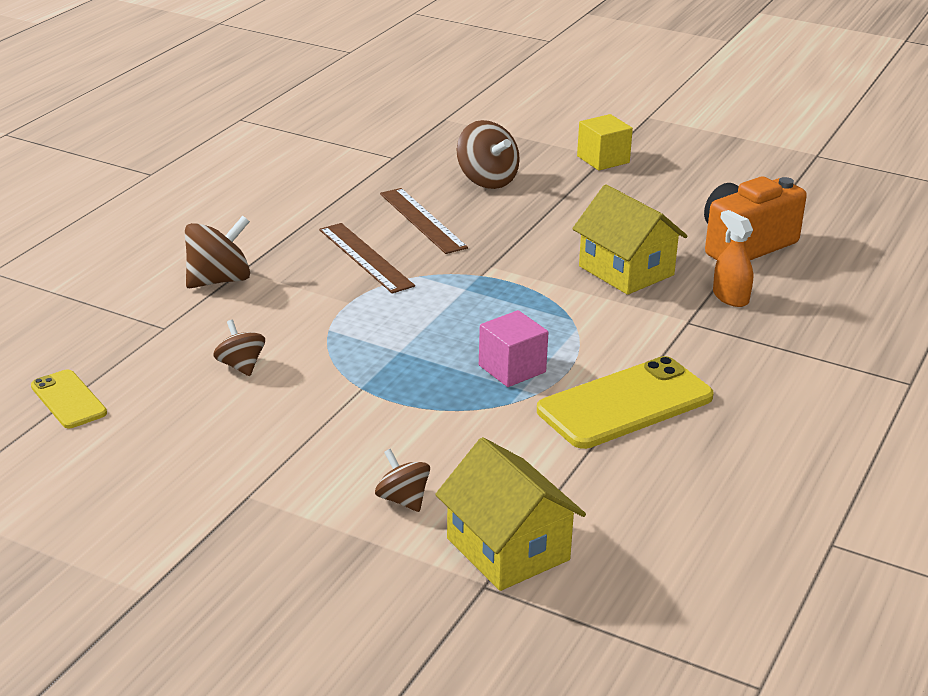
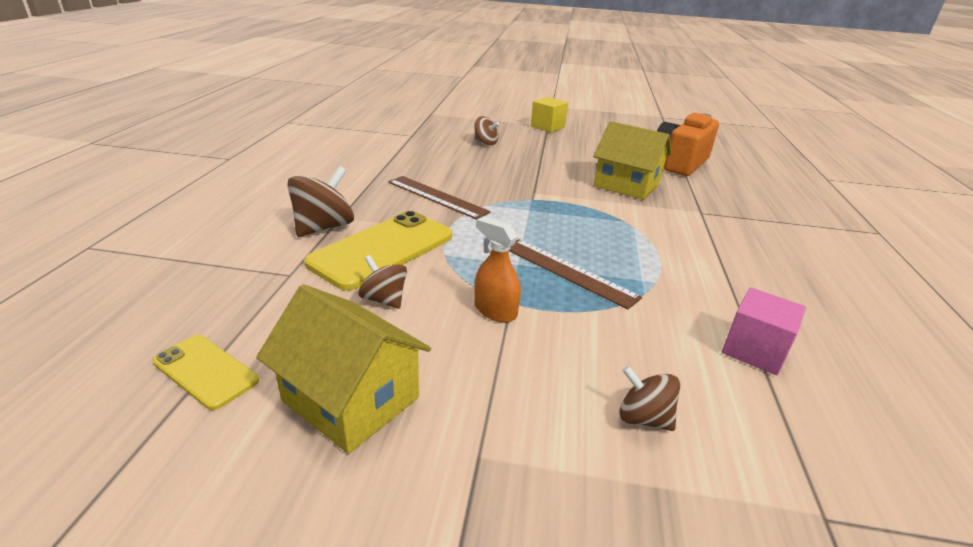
camera: 20 degrees left, 0 degrees up
brown ruler [380,188,468,254] -> brown ruler moved to [509,239,642,309]
yellow house [435,437,586,591] -> yellow house moved to [256,284,431,454]
brown spinning top [457,120,520,189] -> brown spinning top [474,116,499,145], size x0.62
pink cube [479,310,548,387] -> pink cube moved to [722,287,806,375]
yellow phone [537,356,714,449] -> yellow phone moved to [304,211,452,291]
orange spray bottle [713,210,753,307] -> orange spray bottle moved to [475,216,521,322]

